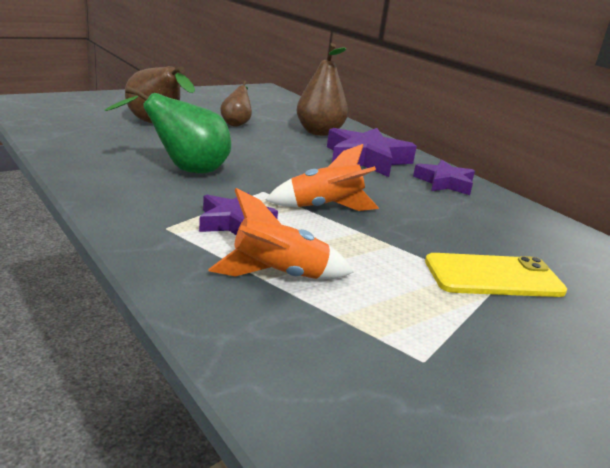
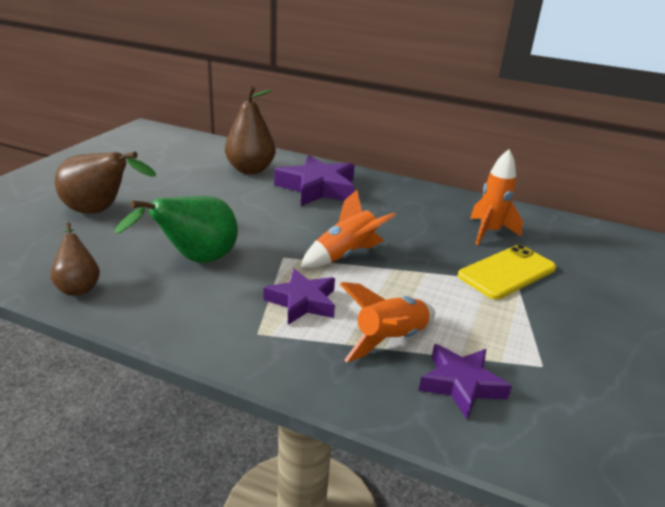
camera: 30 degrees left, 5 degrees up
brown pear [220,81,252,127] -> brown pear moved to [50,222,100,296]
purple star [413,160,475,195] -> purple star moved to [418,344,512,419]
none -> orange rocket [470,149,523,245]

